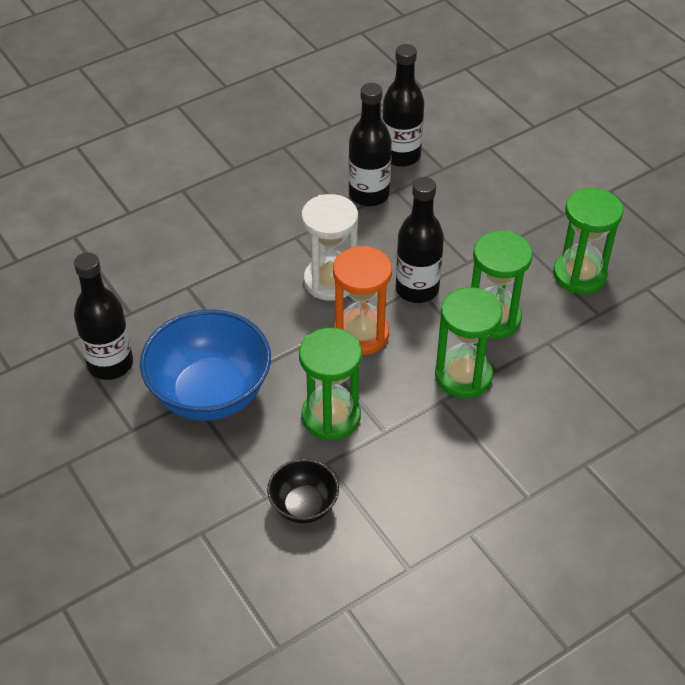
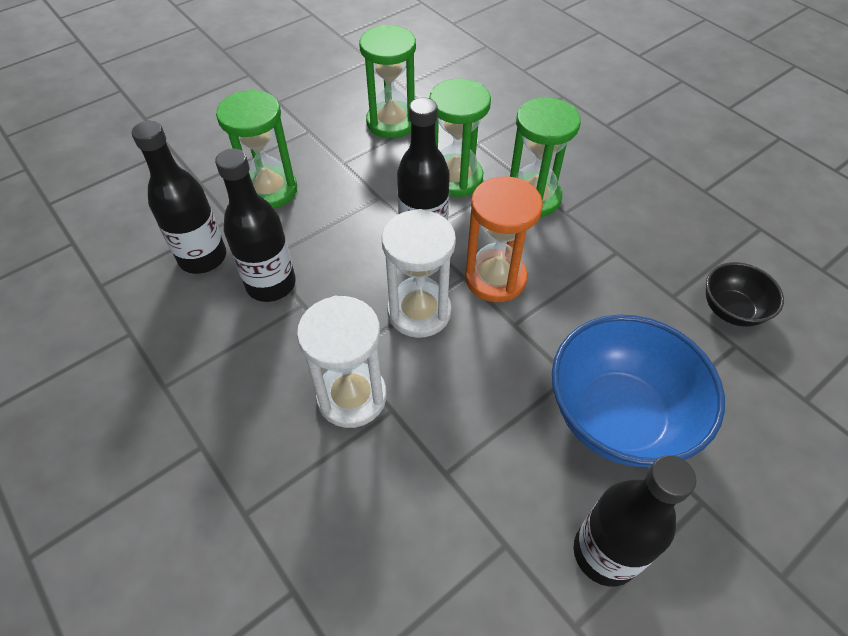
camera: 95 degrees left, 5 degrees up
green hourglass [299,328,362,441] -> green hourglass moved to [216,90,297,209]
none -> white hourglass [297,296,387,428]

